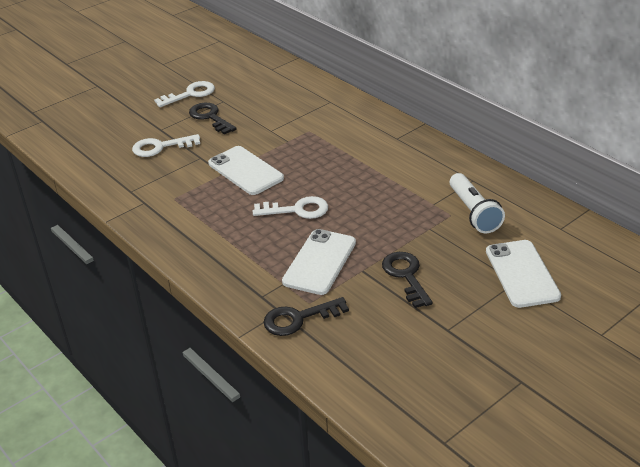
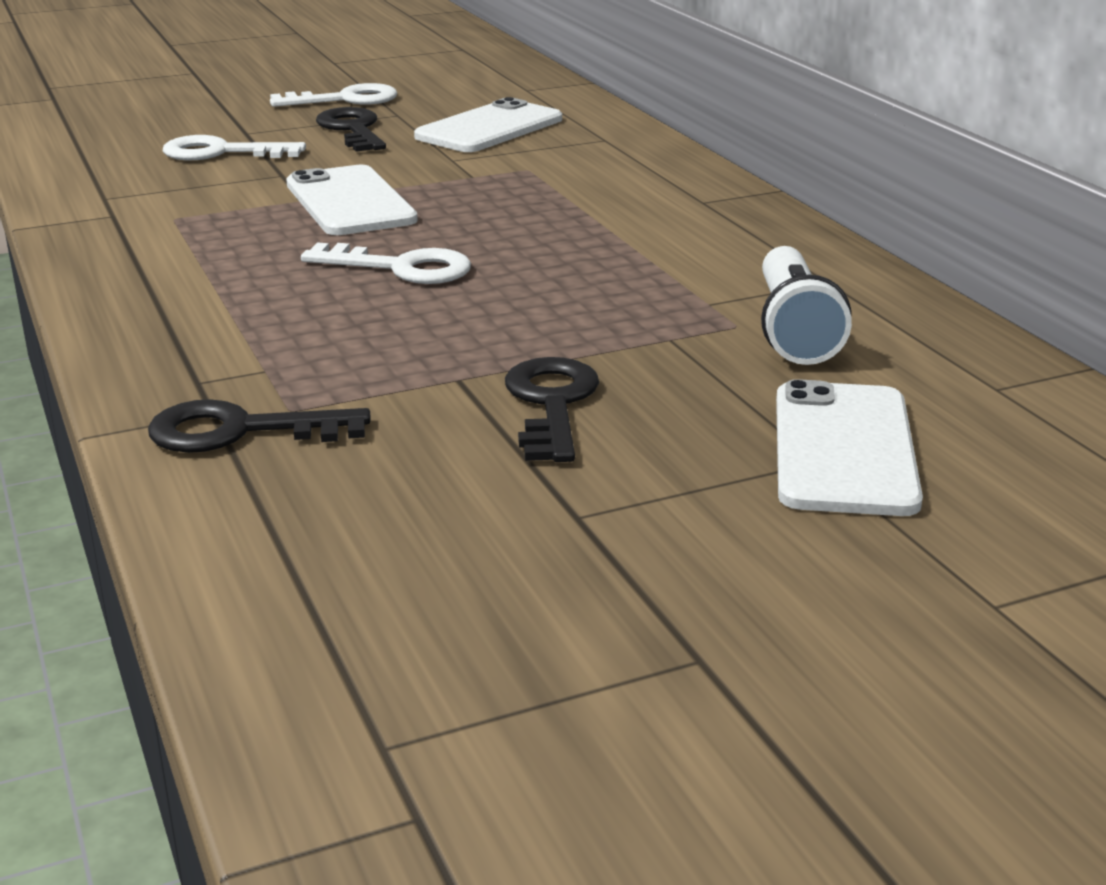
camera: 15 degrees right, 10 degrees down
white phone [282,229,356,295] -> white phone moved to [414,97,562,152]

